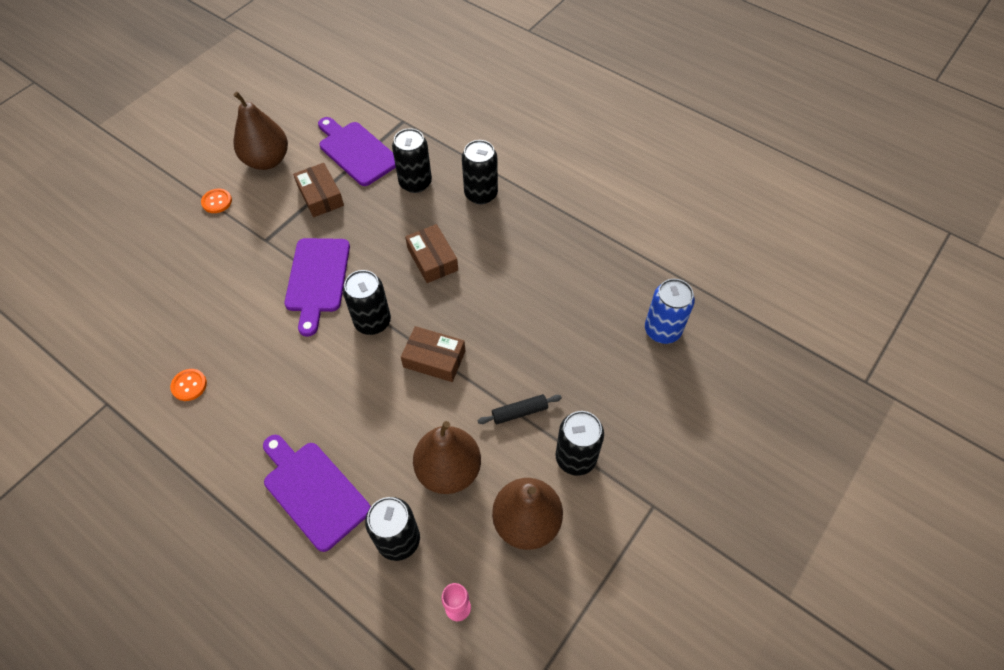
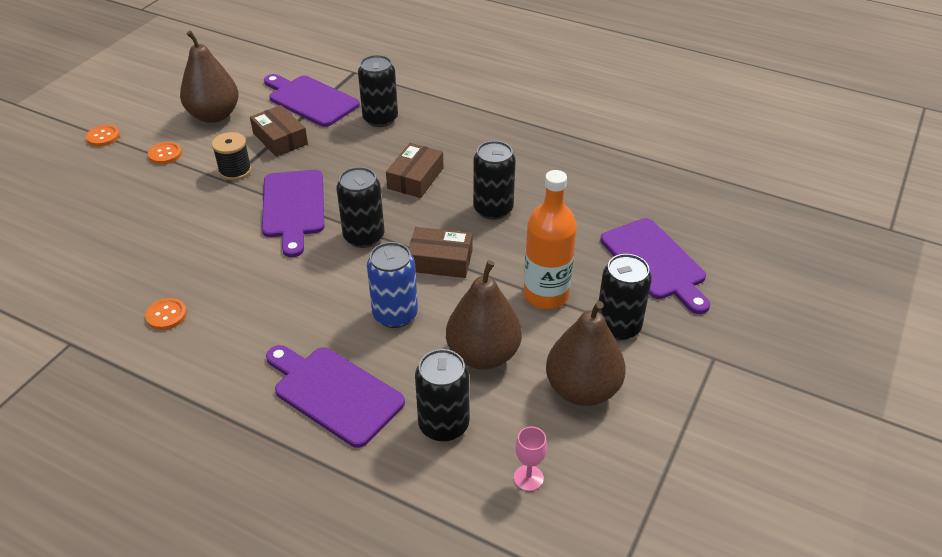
camera: 10 degrees left, 15 degrees down
brown box [405,224,458,283] -> brown box turned 60 degrees clockwise [386,143,443,198]
black can [462,140,498,204] -> black can moved to [473,141,516,220]
black rolling pin [478,394,562,424] -> orange bottle [523,170,577,309]
blue can [645,279,695,344] -> blue can moved to [367,242,418,328]
none -> orange button [86,125,120,146]
none -> black spool [212,132,252,181]
none -> purple cutting board [600,218,710,314]

